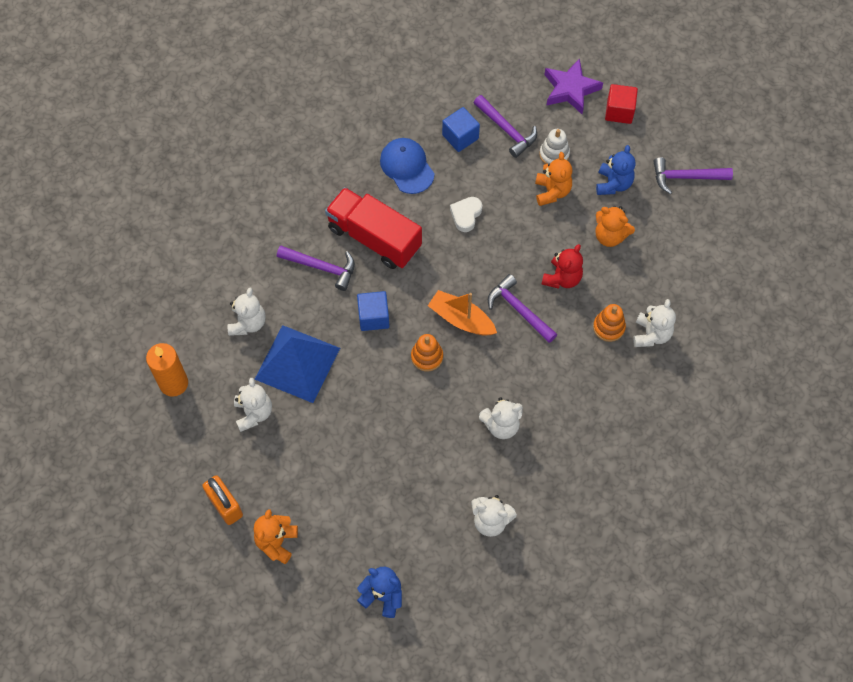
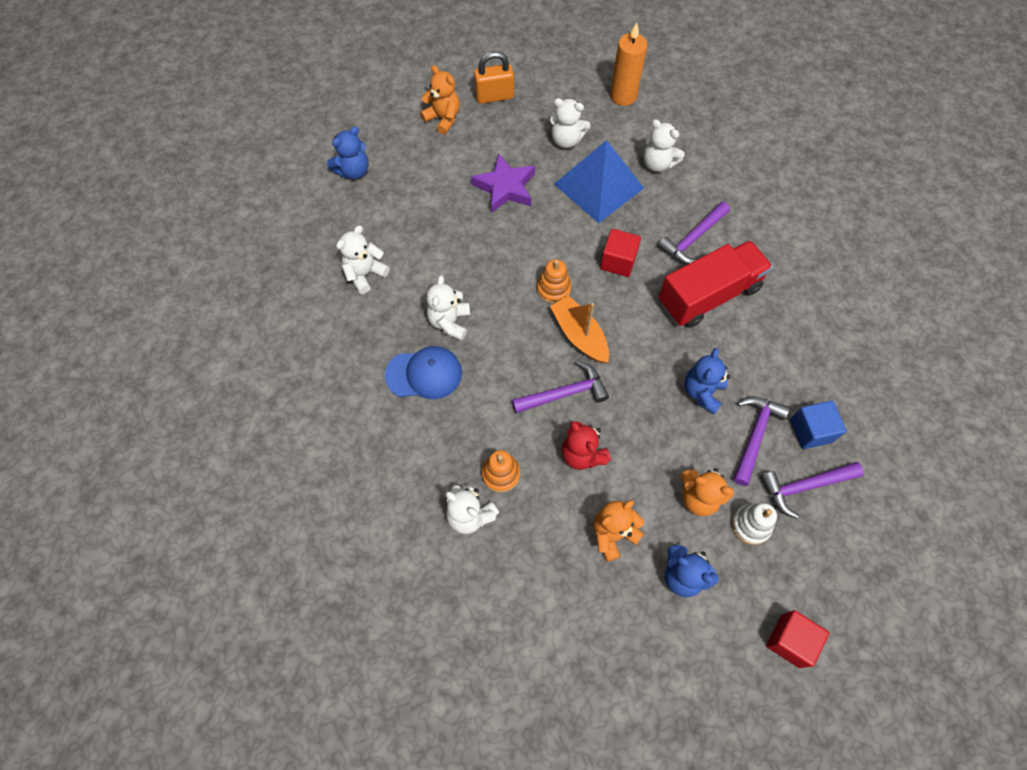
camera: 115 degrees right, 0 degrees up
blue cube [357,291,389,331] -> red cube [600,229,641,277]
blue cap [380,138,435,194] -> blue cap moved to [385,346,462,399]
orange boat [428,290,497,335] -> orange boat turned 90 degrees counterclockwise [550,295,609,363]
white heart [450,197,482,232] -> blue teddy bear [684,348,730,415]
purple star [544,58,603,114] -> purple star moved to [471,153,535,213]
purple hammer [654,157,733,194] -> purple hammer moved to [733,397,790,486]

